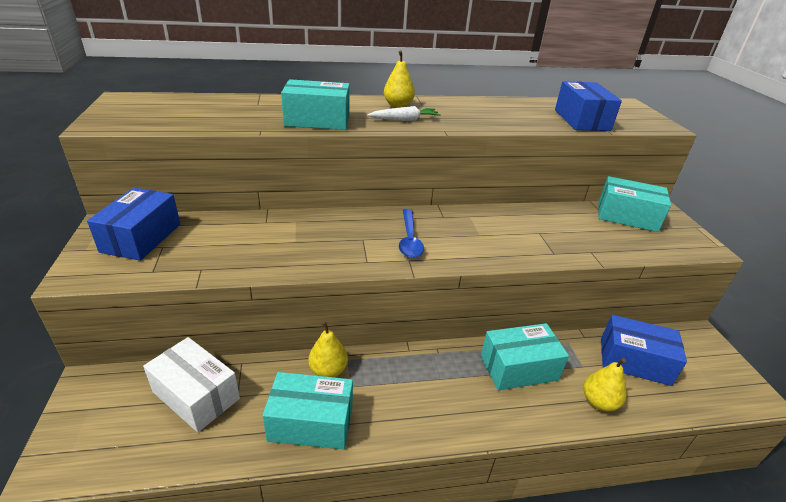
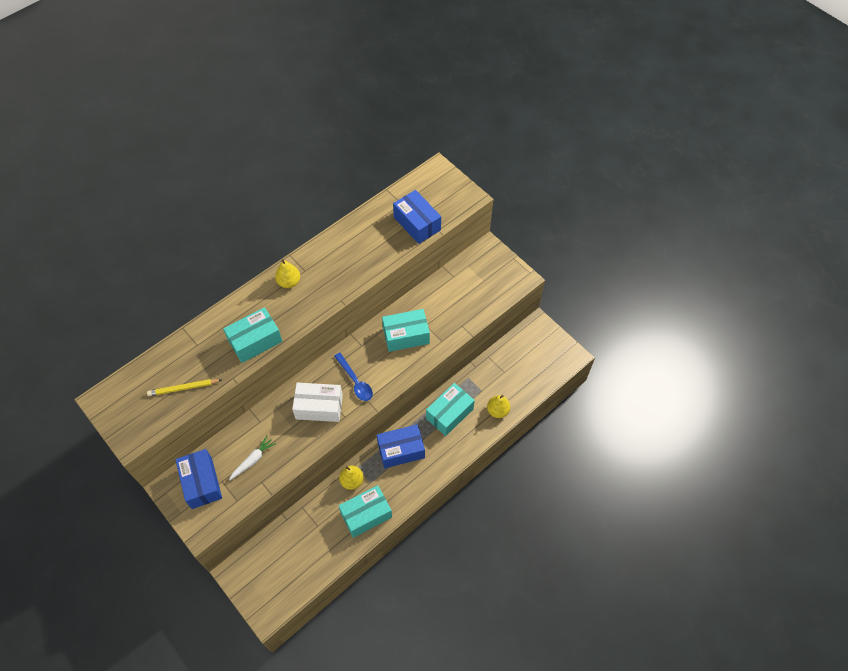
camera: 30 degrees left, 25 degrees up
white box [143,337,240,432] -> white box moved to [292,383,343,422]
white carrot [367,106,441,121] -> white carrot moved to [229,436,276,480]
turquoise box [598,176,671,232] -> turquoise box moved to [382,309,430,352]
blue box [601,315,687,386] -> blue box moved to [377,424,425,468]
none -> yellow pencil [147,379,221,396]

